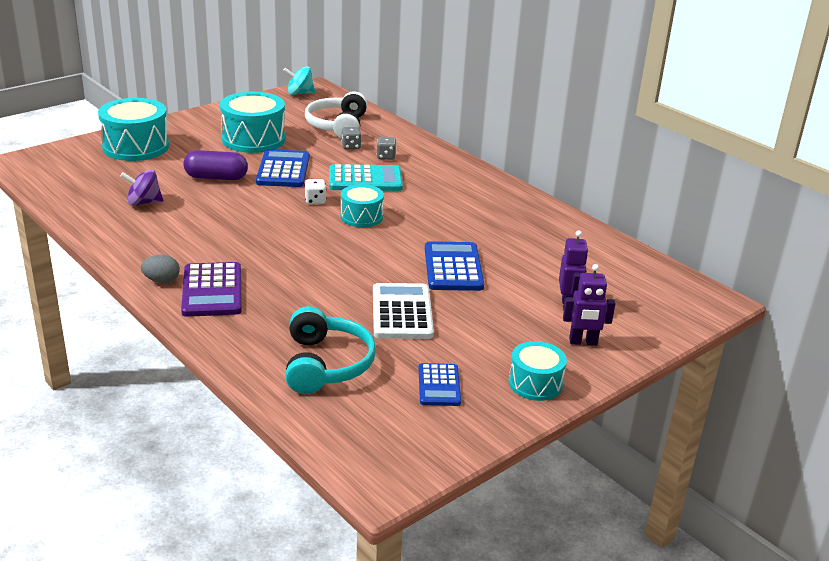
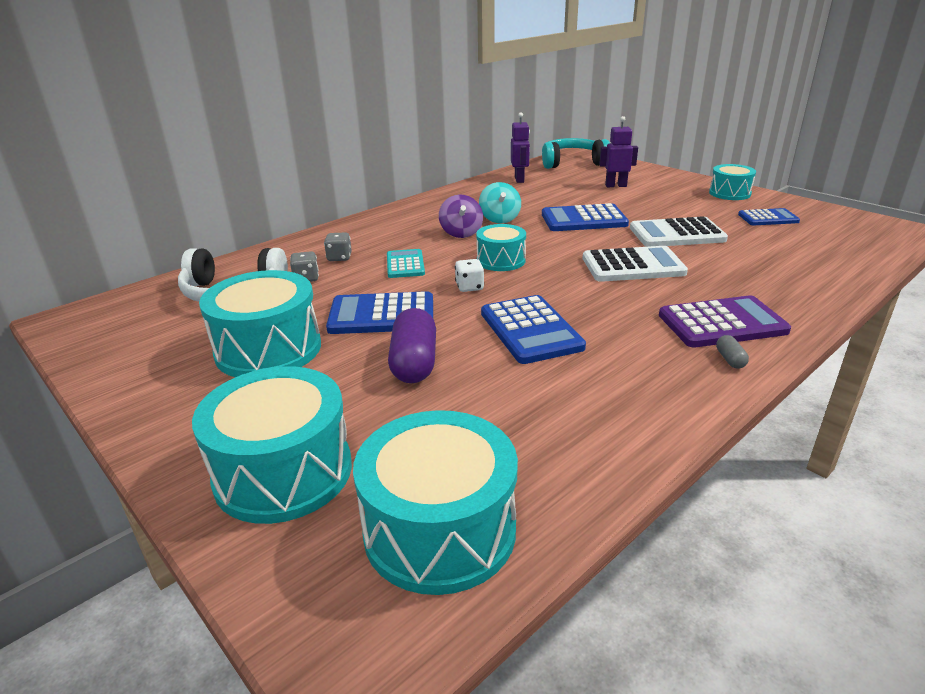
camera: 90 degrees left, 0 degrees up
purple spinning top [120,169,163,206] -> purple spinning top moved to [439,195,483,238]
grey egg [141,255,180,283] -> grey capsule [716,335,749,369]
turquoise spinning top [283,66,315,95] -> turquoise spinning top moved to [479,182,521,224]
turquoise headphones [285,306,376,394] -> turquoise headphones moved to [542,138,610,169]
turquoise calculator [329,164,403,191] -> turquoise calculator [387,249,425,278], size x0.63
purple robot [563,264,615,346] -> purple robot moved to [511,112,530,183]
none -> turquoise drum [353,410,518,595]
none -> blue calculator [481,295,586,364]
none -> white calculator [583,246,688,282]

